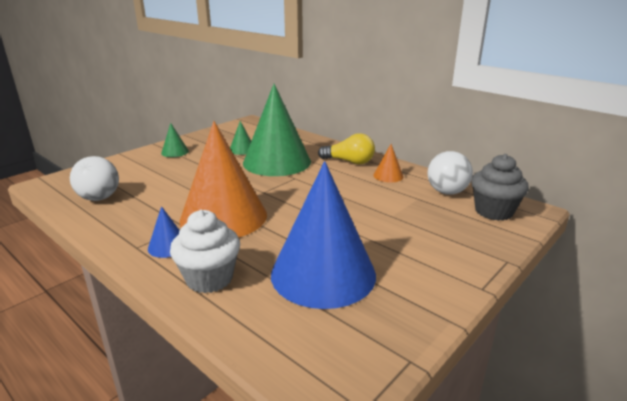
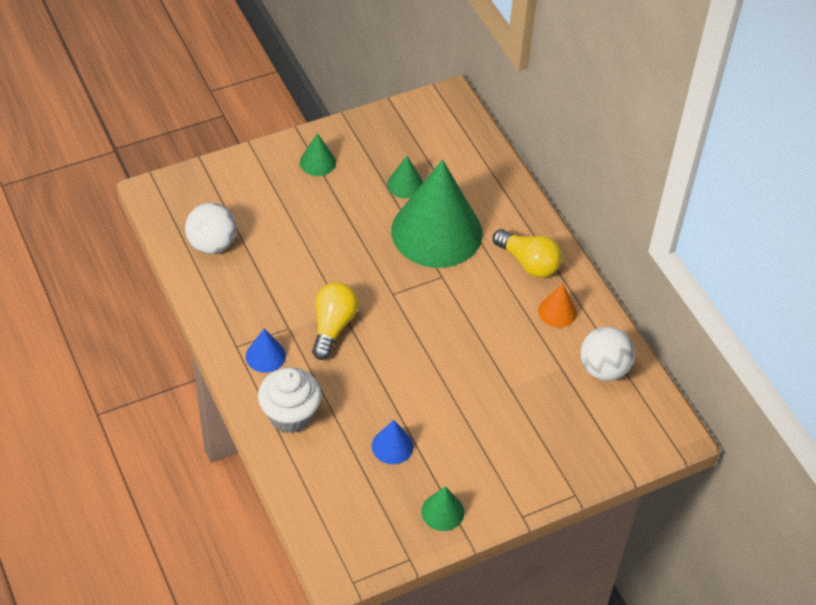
camera: 20 degrees right, 25 degrees up
orange cone [179,121,267,238] -> yellow light bulb [312,282,358,360]
blue cone [271,161,376,309] -> blue cone [372,420,414,464], size x0.41
grey cupcake [471,154,529,221] -> none
none -> green cone [421,486,464,531]

